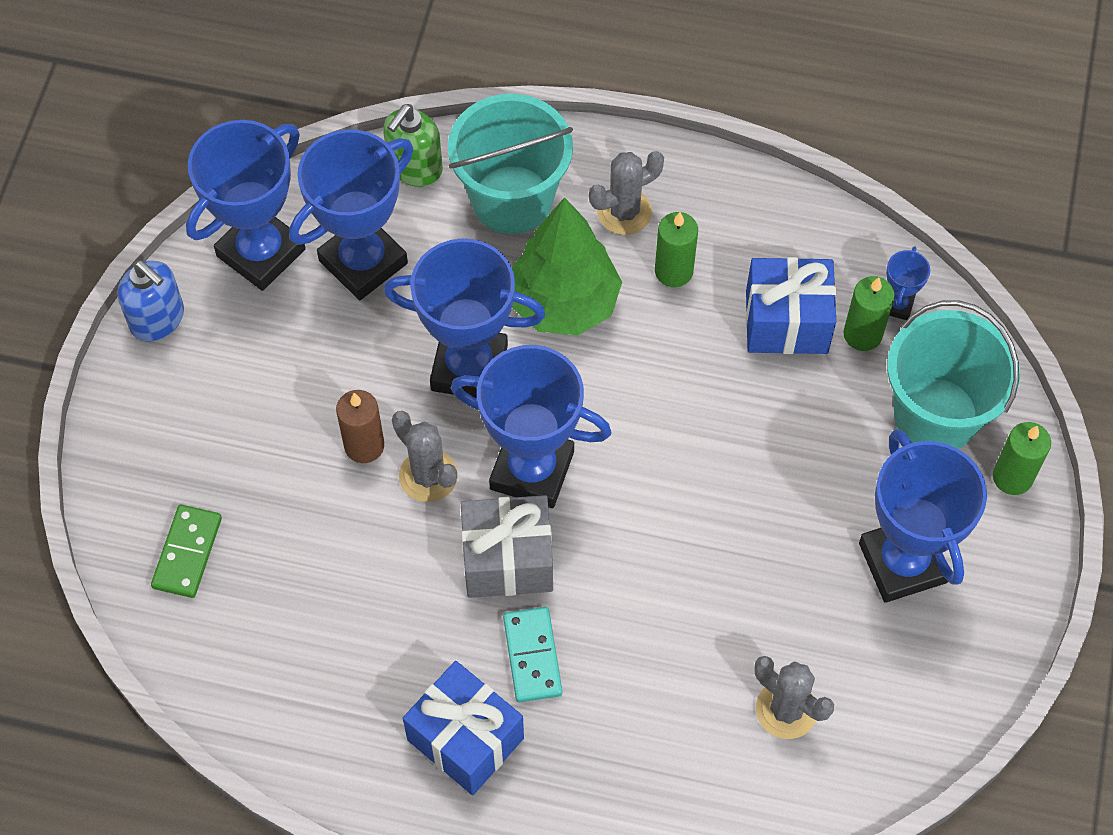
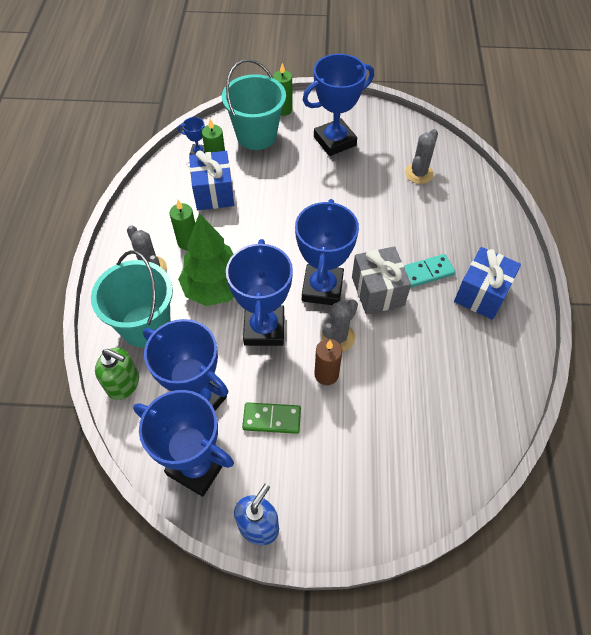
camera: 100 degrees left, 5 degrees down
green domino [151,505,222,598] -> green domino moved to [242,402,301,434]

